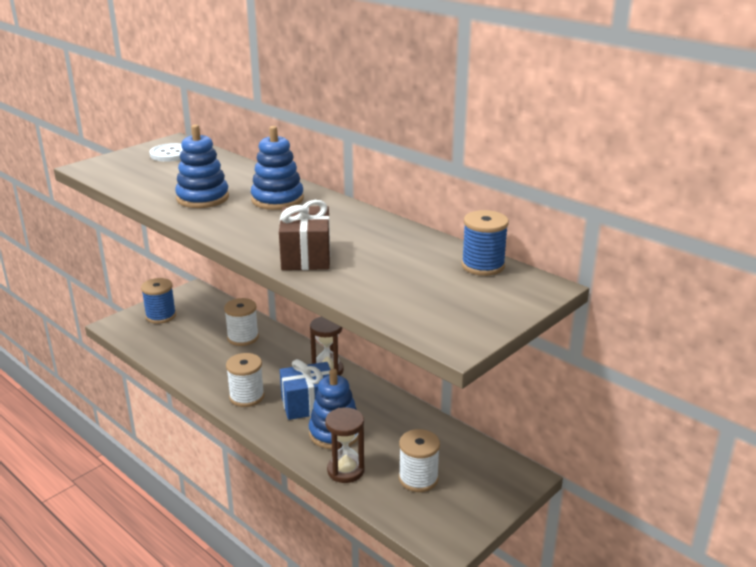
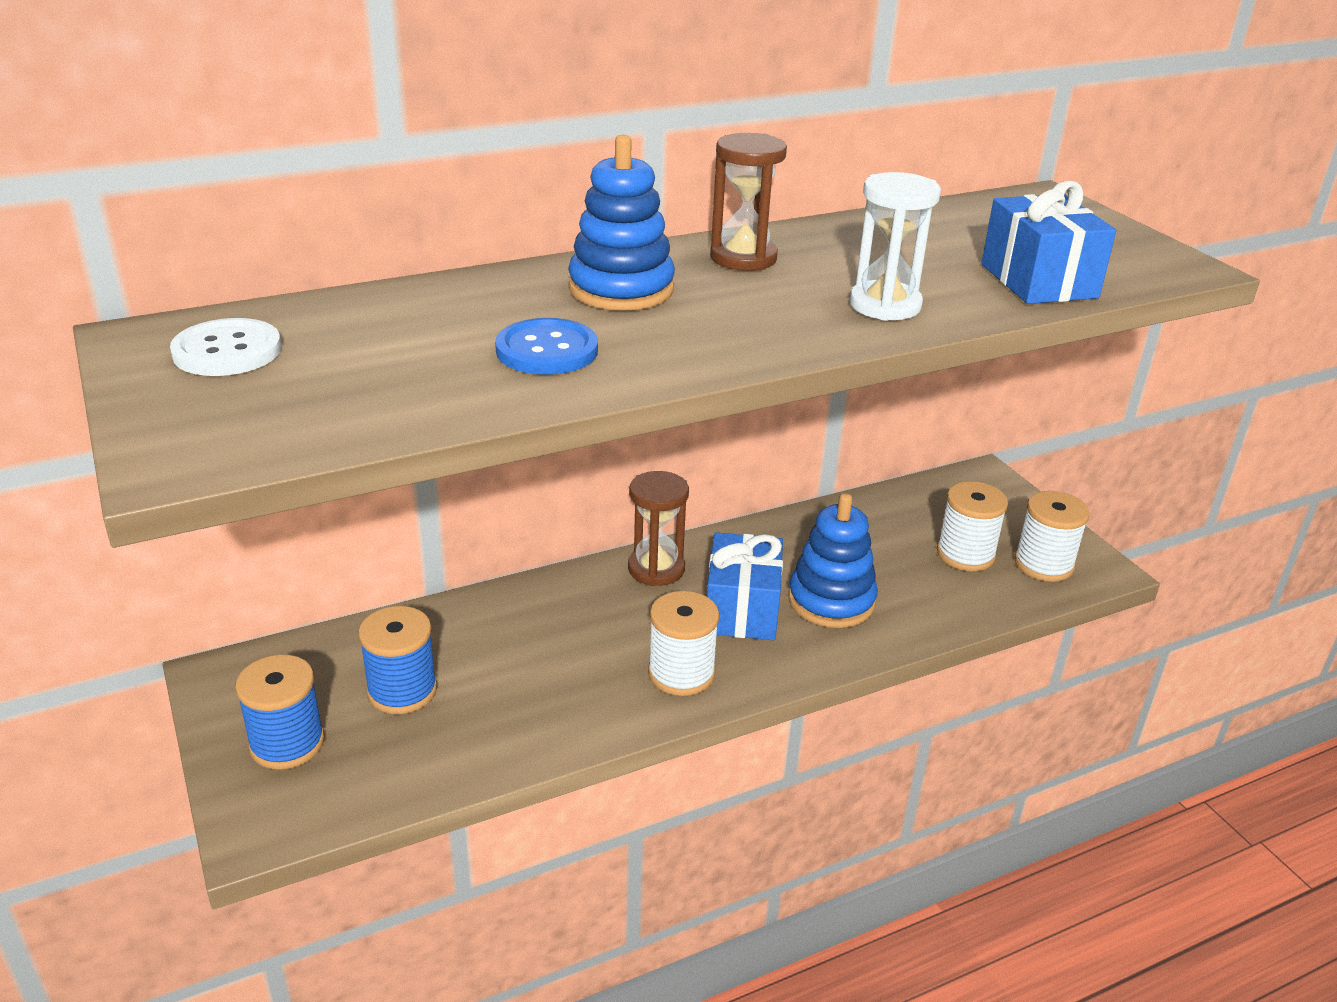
camera: 70 degrees left, 5 degrees up
blue stacking toy [175,124,229,208] -> blue button [495,318,598,375]
white spool [224,298,259,346] -> white spool moved to [1014,491,1090,582]
brown gift [279,200,330,270] -> white hourglass [849,172,941,321]
brown hourglass [325,408,365,483] -> brown hourglass moved to [710,133,787,271]
blue spool [461,210,509,276] -> blue spool moved to [358,606,437,714]
none -> blue gift [981,181,1116,304]

